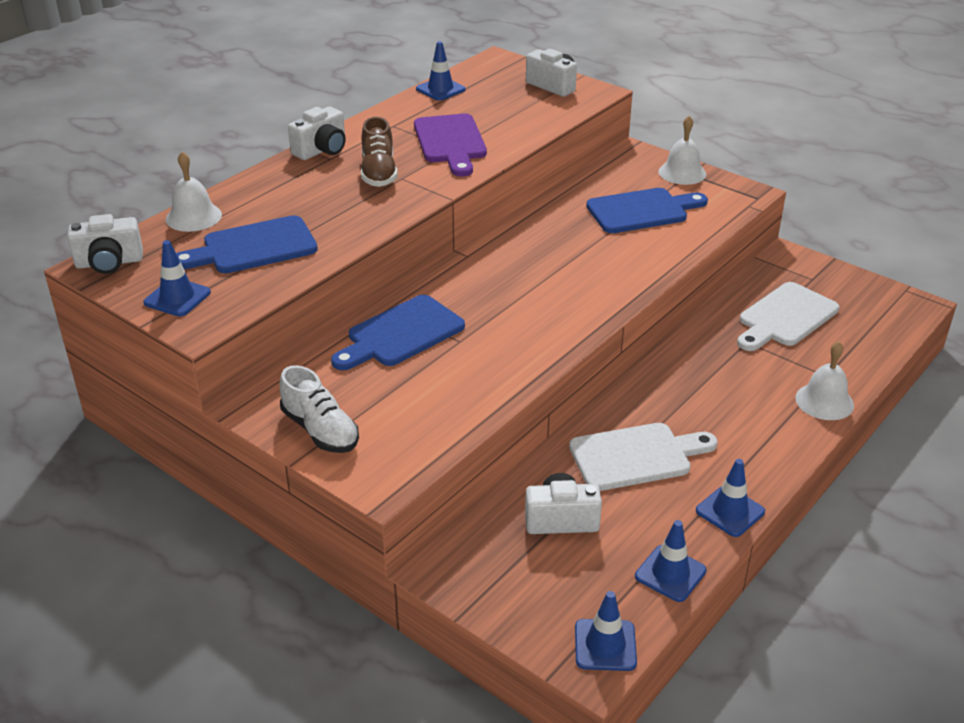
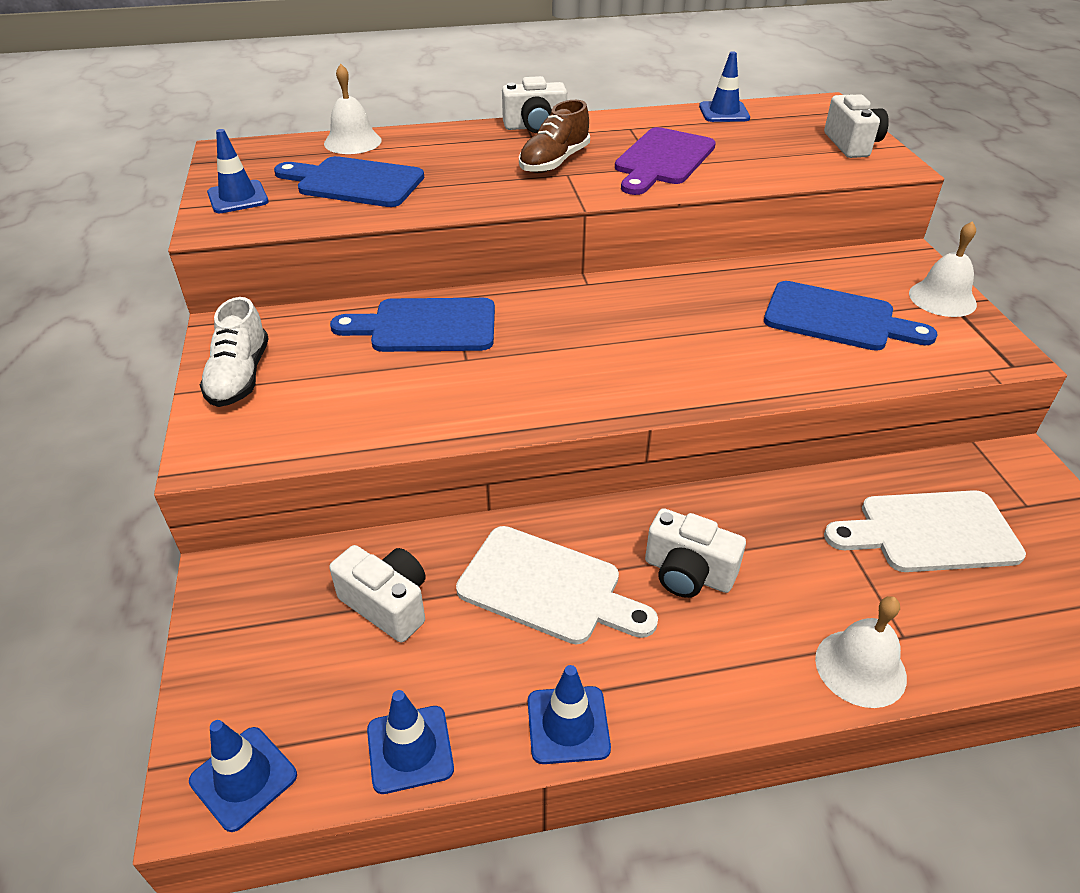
camera: 40 degrees right, 5 degrees up
white camera [67,214,143,274] -> white camera moved to [645,508,746,598]

